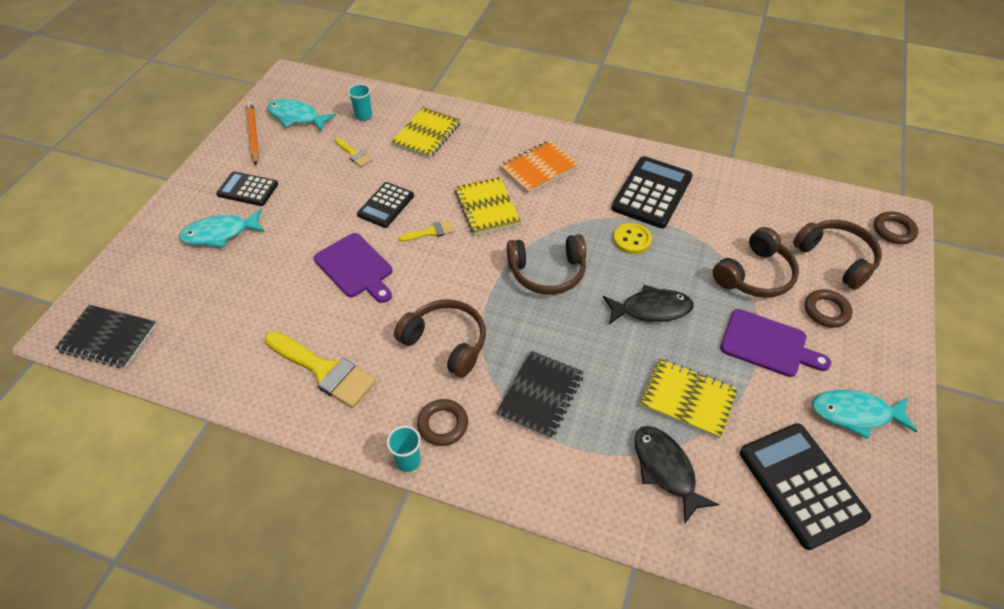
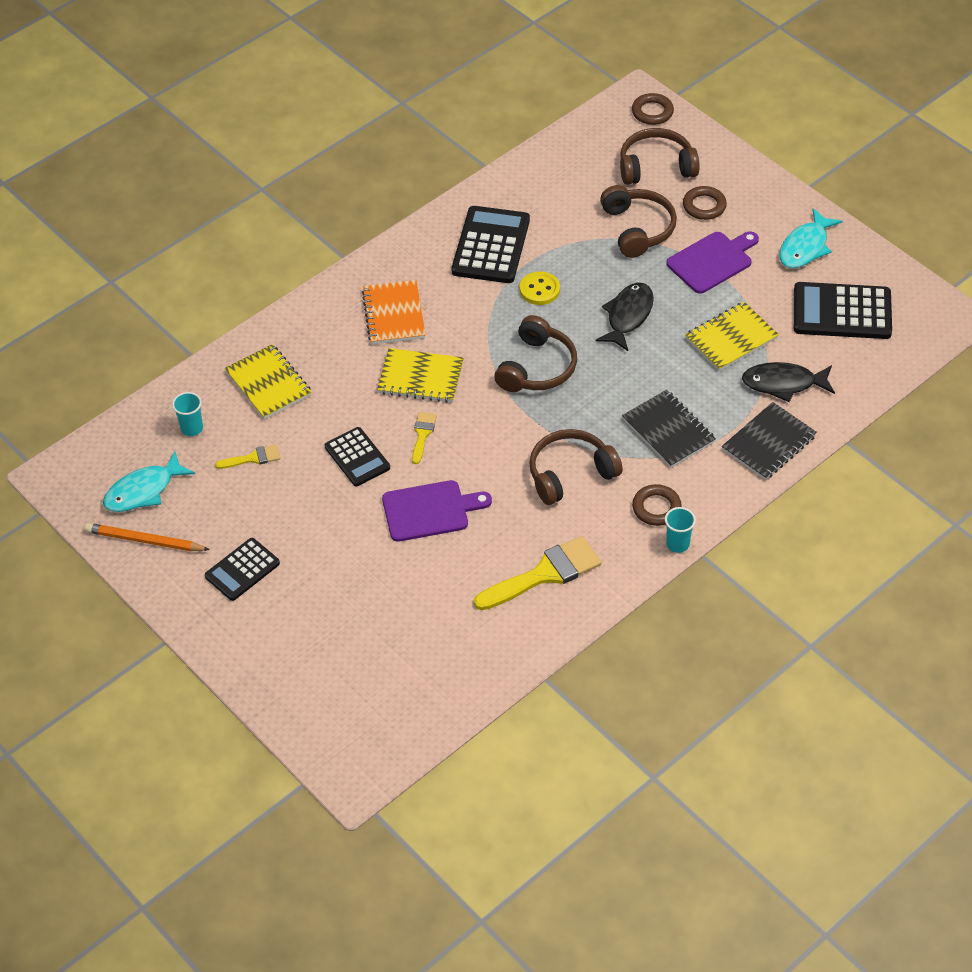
camera: 60 degrees left, 0 degrees up
black notebook [55,305,157,369] -> black notebook moved to [722,402,817,480]
turquoise fish [179,209,265,248] -> none
black calculator [611,156,693,228] -> black calculator turned 45 degrees clockwise [452,206,530,283]

